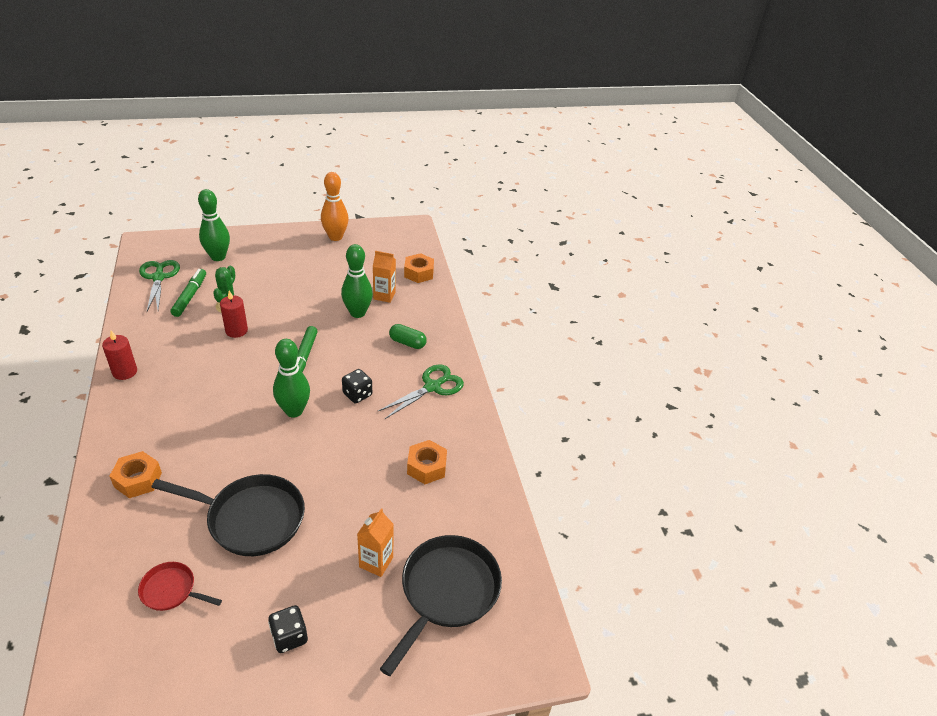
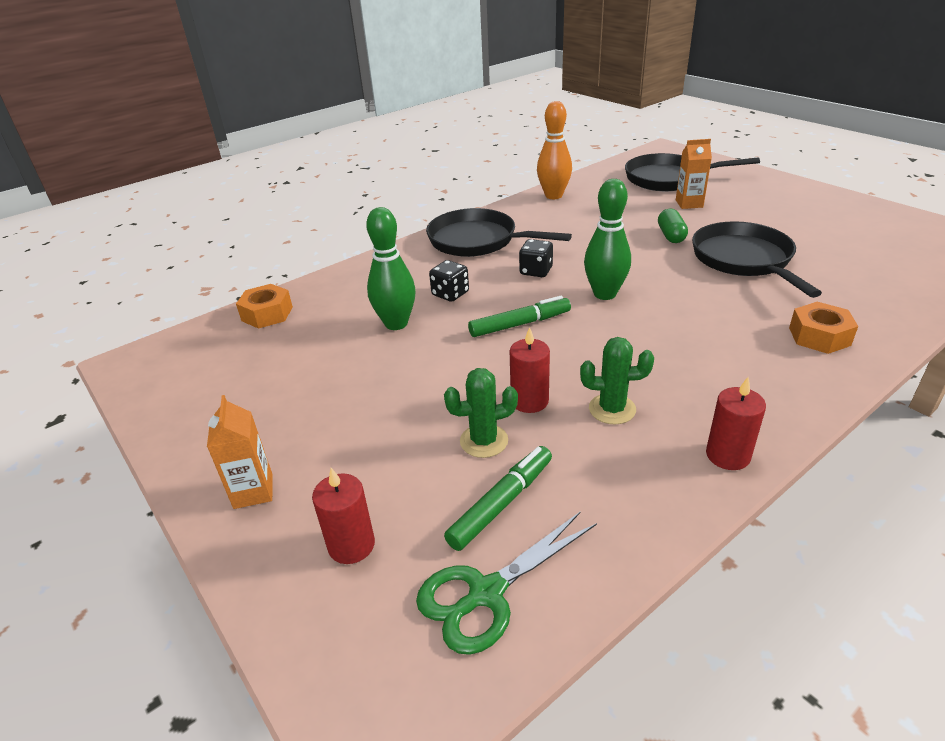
camera: 110 degrees left, 5 degrees down
red pan [138,562,222,611] -> none
green marker [170,269,206,317] -> green marker turned 150 degrees clockwise [444,446,552,551]
green bowling pin [198,189,230,261] -> red candle [312,468,375,564]
black dice [268,605,308,653] -> black dice moved to [429,260,469,302]
orange bowling pin [321,172,349,241] -> orange bowling pin moved to [537,101,572,199]
orange carton [373,251,396,303] -> orange carton moved to [207,395,273,509]
green scissors [378,364,464,419] -> black pan [426,208,572,257]
green capsule [389,324,427,349] -> green capsule moved to [658,208,688,243]
orange nut [407,440,447,484] -> none
none -> green cactus [580,337,654,424]

